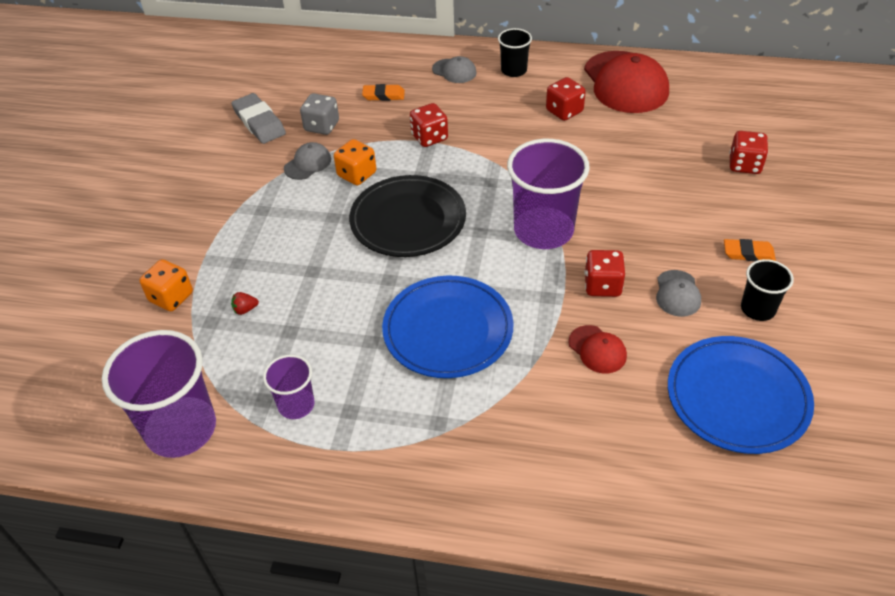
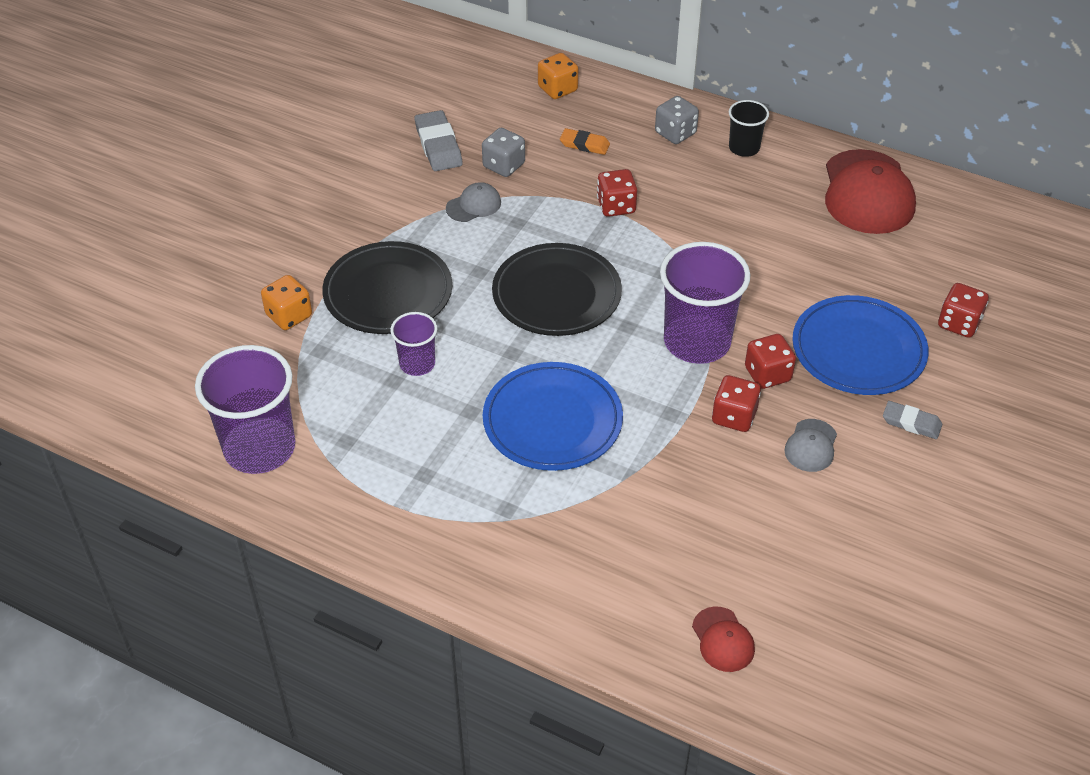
camera: 15 degrees right, 0 degrees up
red strawberry [231,292,259,315] -> none
purple cup [263,354,315,419] -> purple cup moved to [391,312,437,376]
orange dice [334,139,376,185] -> orange dice moved to [538,53,578,99]
grey cap [432,56,477,83] -> grey dice [655,96,699,144]
red dice [546,77,586,121] -> red dice moved to [745,334,796,389]
red cap [568,325,627,374] -> red cap moved to [692,606,755,672]
blue plate [668,336,814,454] -> blue plate moved to [792,295,929,395]
orange eraser [724,239,776,261] -> grey eraser [883,401,942,439]
black cup [741,259,794,321] -> none
none -> black plate [322,241,452,334]

